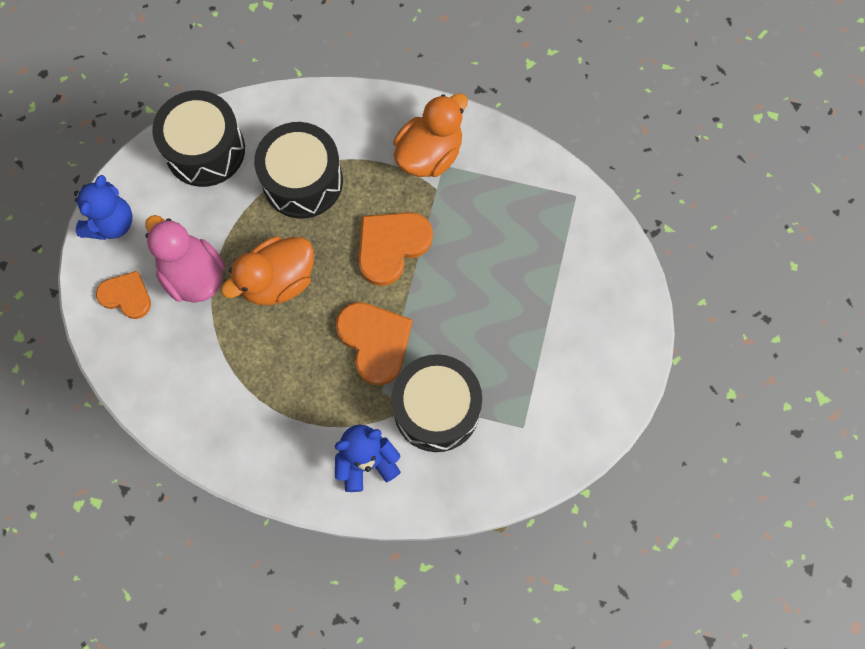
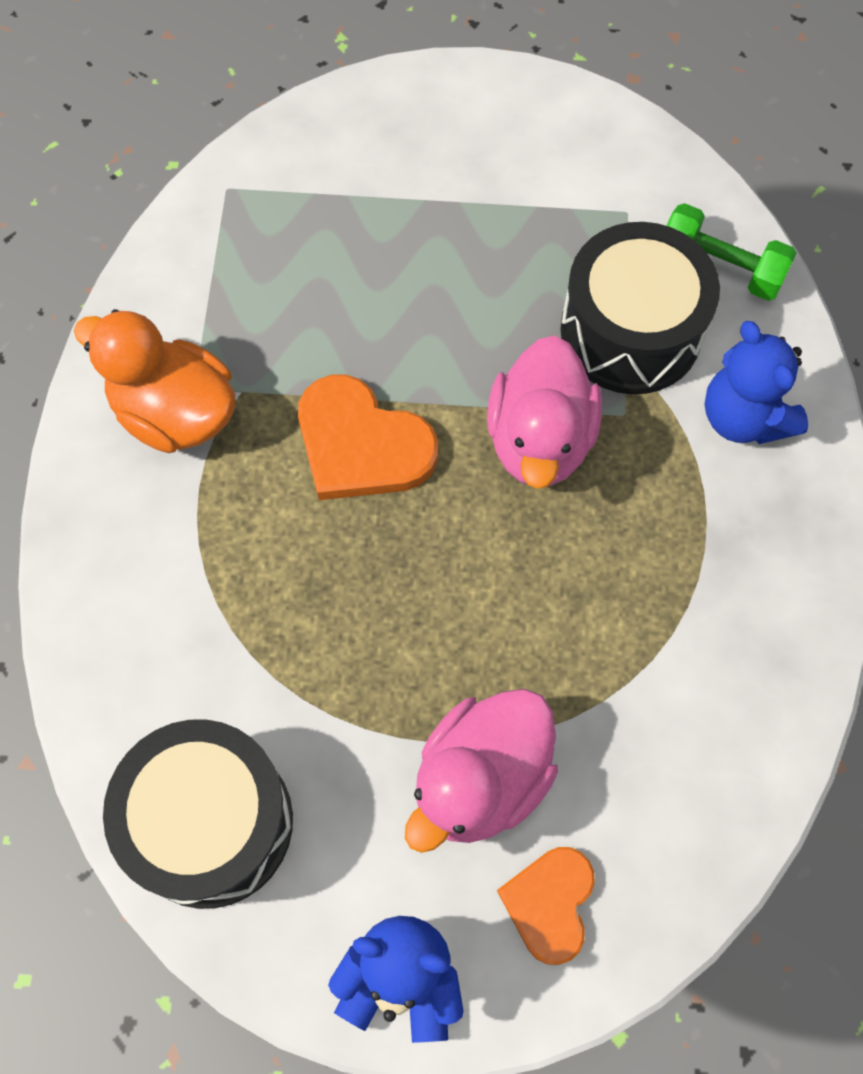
camera: 100 degrees left, 5 degrees down
orange duck [221,237,314,305] -> none
black drum [254,122,343,219] -> none
orange heart [336,302,412,385] -> pink duck [487,335,602,489]
none -> green dumbbell [666,203,797,301]

